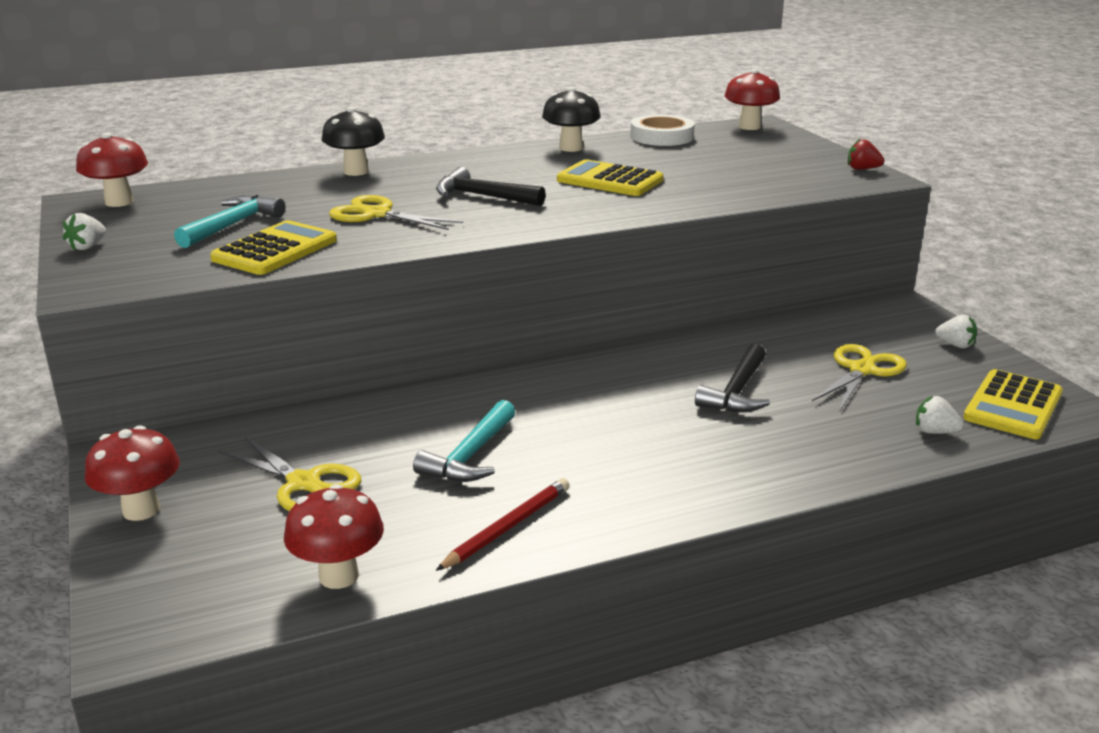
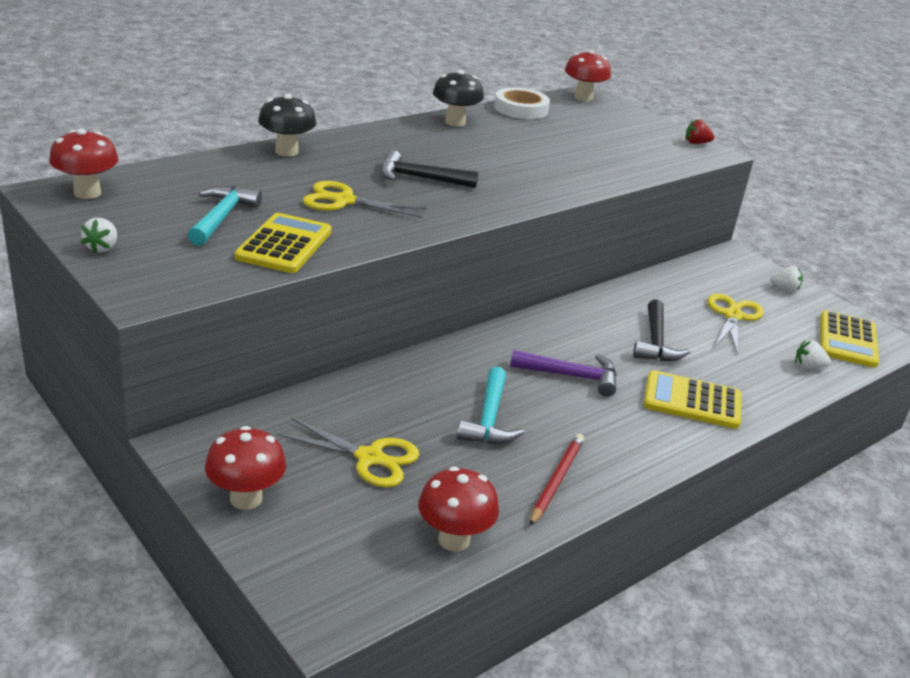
camera: 20 degrees left, 5 degrees up
yellow calculator [557,159,664,196] -> yellow calculator moved to [643,370,741,429]
none -> purple hammer [510,350,617,397]

